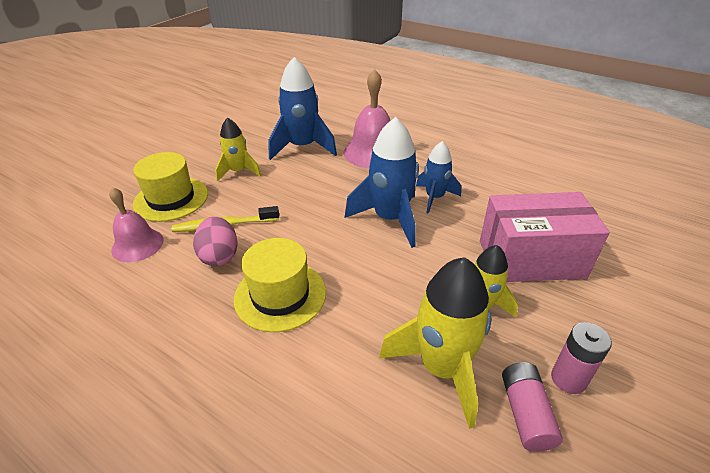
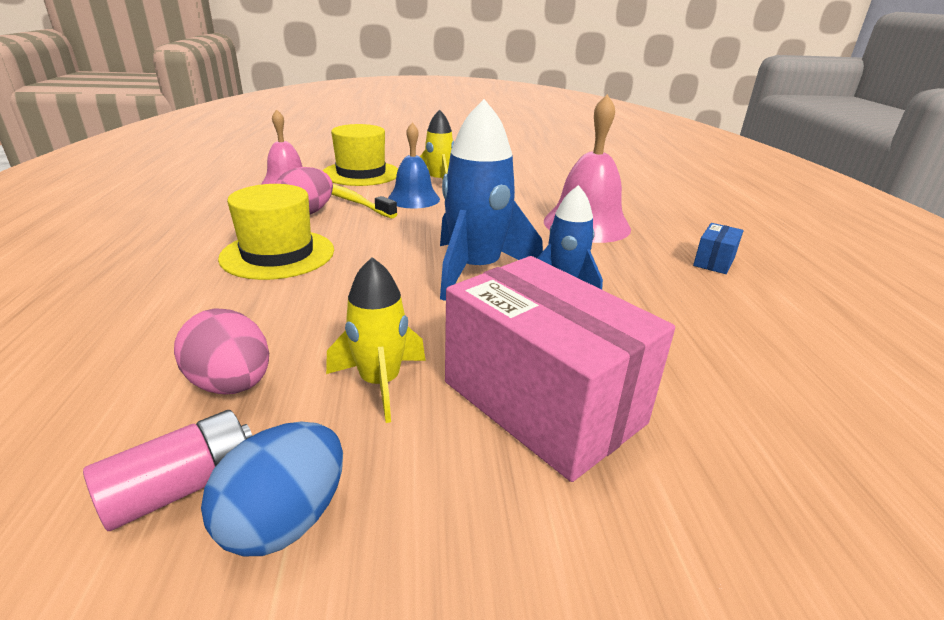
camera: 50 degrees right, 10 degrees down
blue rocket [268,57,337,160] -> none
yellow rocket [379,257,492,429] -> pink egg [174,308,269,394]
pink battery [551,322,612,394] -> blue egg [201,422,343,556]
none -> blue bell [388,122,440,208]
none -> blue box [693,223,744,274]

